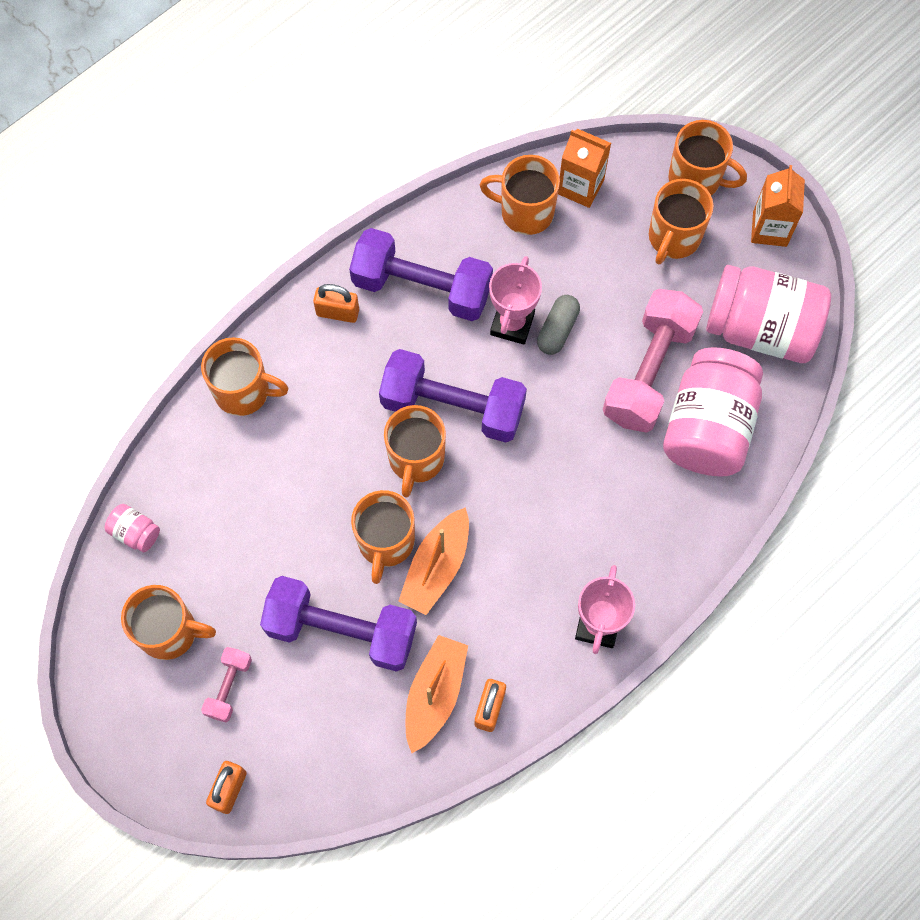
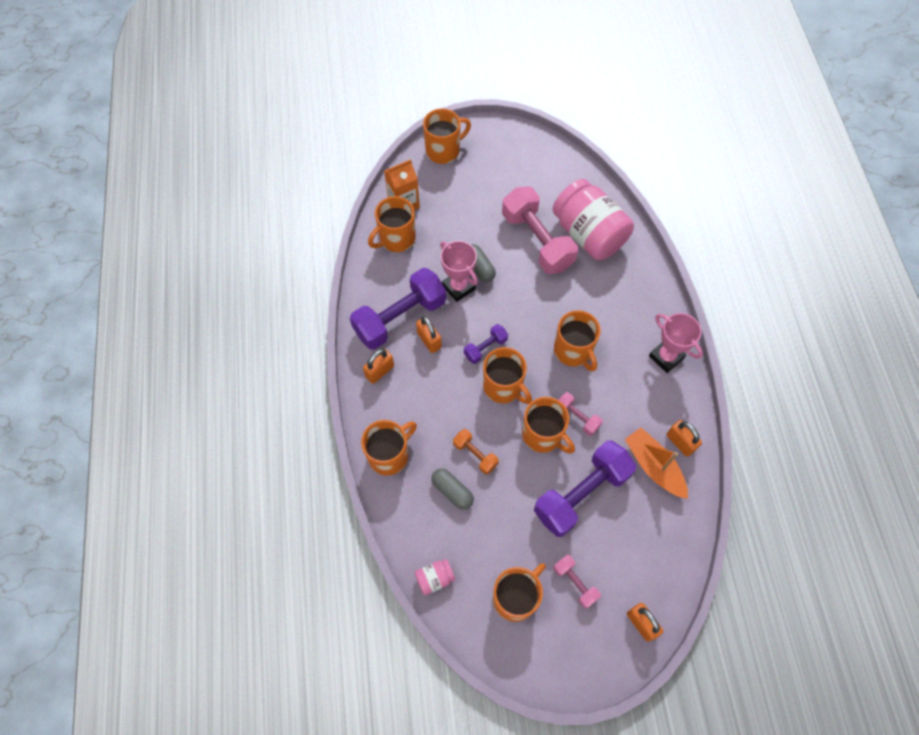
camera: 55 degrees left, 5 degrees down
purple dumbbell [379,349,527,442] -> purple dumbbell [464,324,508,364], size x0.47
orange boat [399,507,469,615] -> pink dumbbell [559,392,603,436]
orange mug [649,179,714,265] -> orange mug moved to [554,310,600,372]
pink jar [706,265,831,363] -> none
orange carton [751,165,805,247] -> none
none -> orange padlock [416,316,442,353]
none -> grey capsule [431,468,474,510]
none -> orange dumbbell [453,429,499,474]

